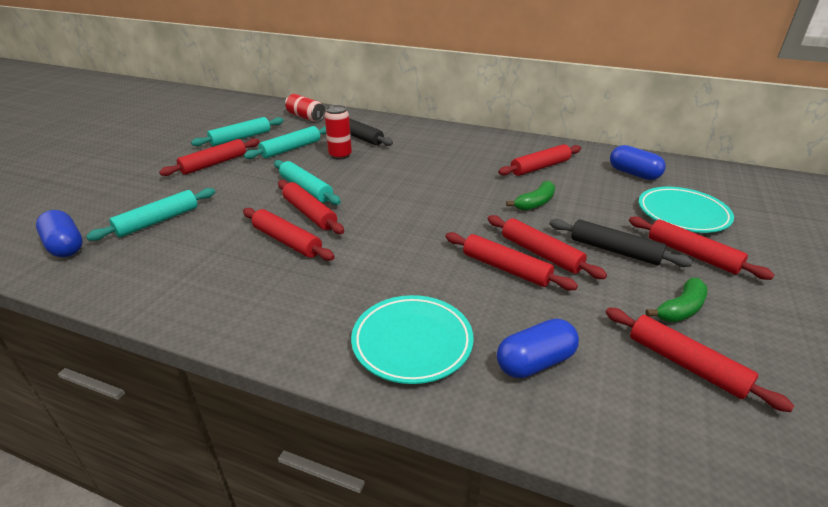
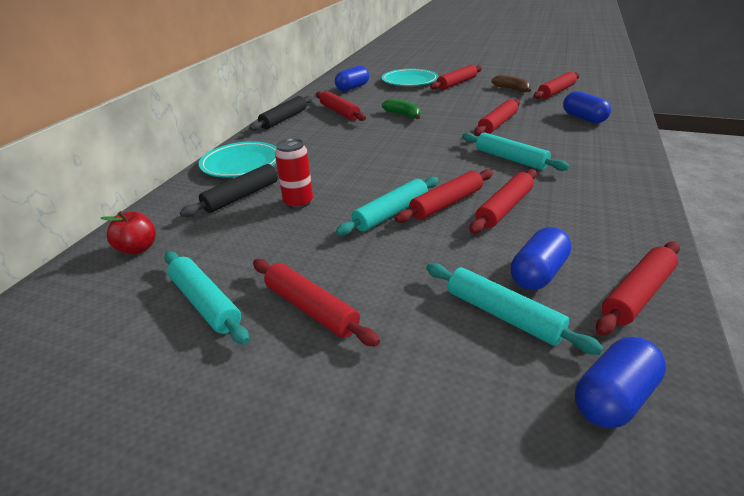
camera: 90 degrees left, 0 degrees up
turquoise rolling pin [244,126,326,159] -> turquoise rolling pin moved to [462,132,570,171]
red can [285,94,325,122] -> red apple [101,211,156,255]
turquoise plate [351,295,474,384] -> turquoise plate moved to [199,141,277,178]
red rolling pin [488,215,607,279] -> red rolling pin moved to [596,241,680,335]
black rolling pin [550,219,693,267] -> black rolling pin moved to [249,96,313,131]
green banana [646,278,708,322] -> brown banana [491,75,531,92]
none -> blue capsule [511,227,571,290]

